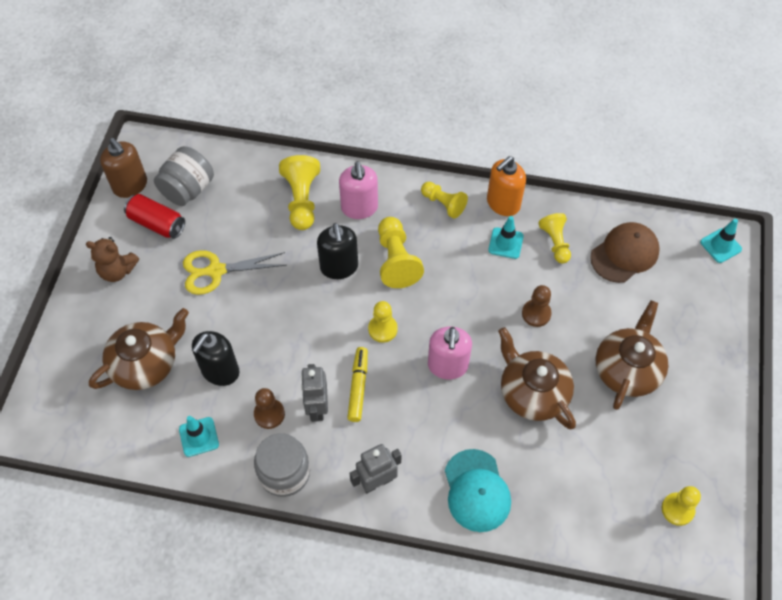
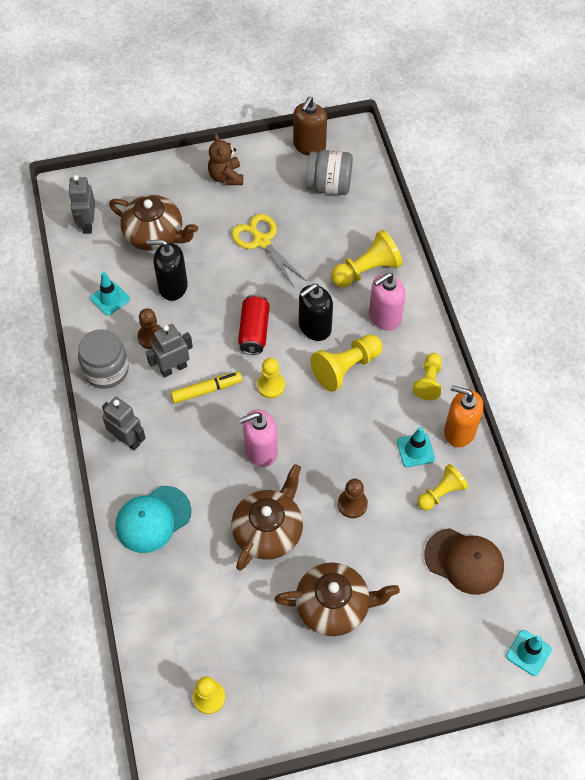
camera: 65 degrees right, 0 degrees up
red can [124,194,185,239] -> red can moved to [238,294,269,355]
none -> grey robot [68,175,95,234]

